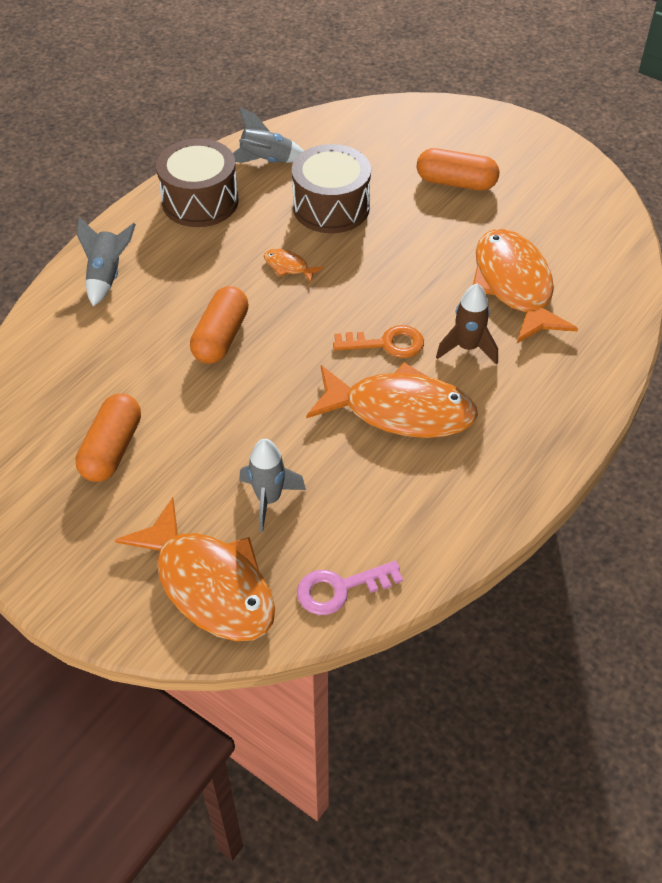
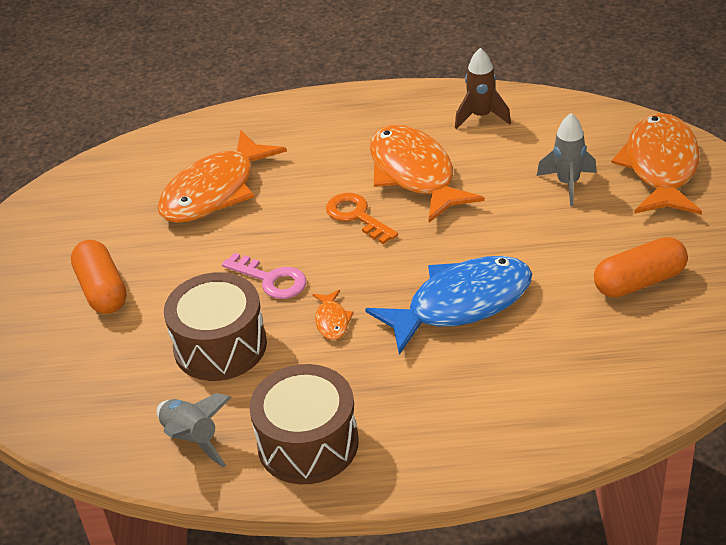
camera: 125 degrees left, 10 degrees down
grey rocket [77,217,136,306] -> none
orange capsule [190,286,249,364] -> blue fish [365,256,532,355]
pink key [297,561,403,615] -> pink key moved to [222,253,306,299]
brown rocket [436,284,498,365] -> brown rocket moved to [455,48,511,129]

